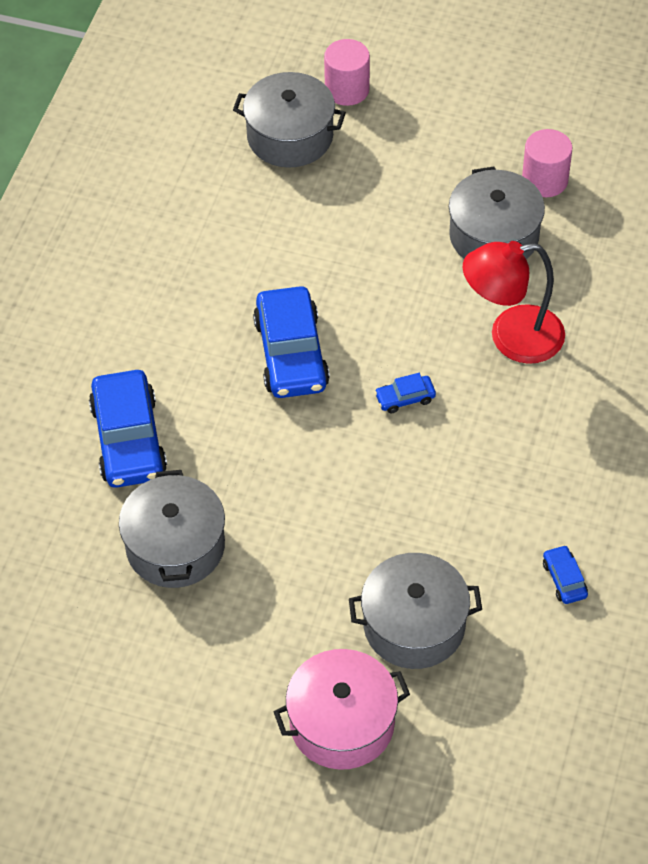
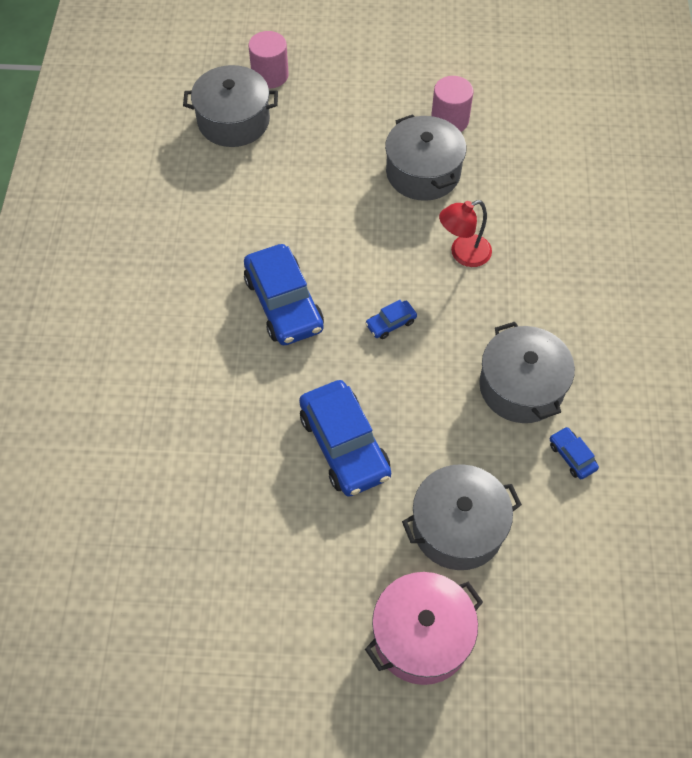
camera: 15 degrees left, 5 degrees up
blue car [89,370,167,488] -> blue car moved to [299,380,391,497]
grey pot [119,470,225,588] -> grey pot moved to [479,322,575,423]
red lamp [463,241,565,364] -> red lamp [439,200,492,267], size x0.66

